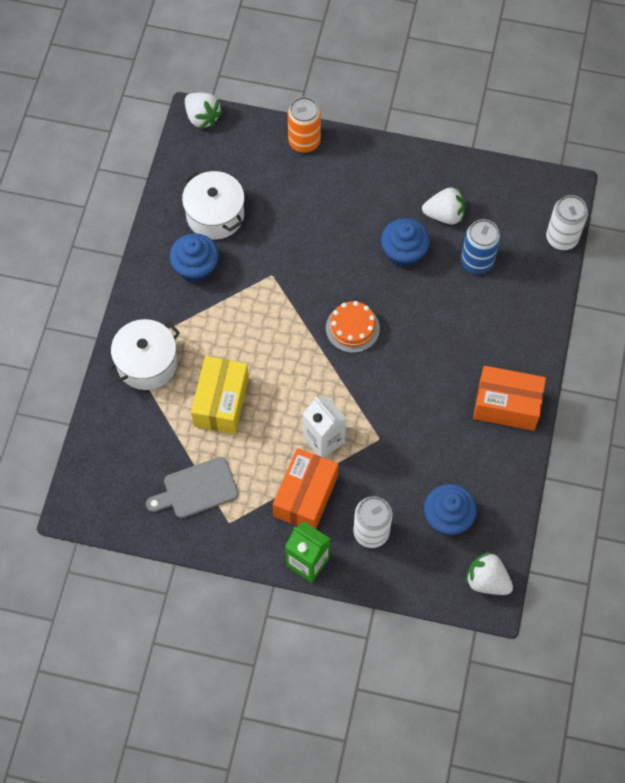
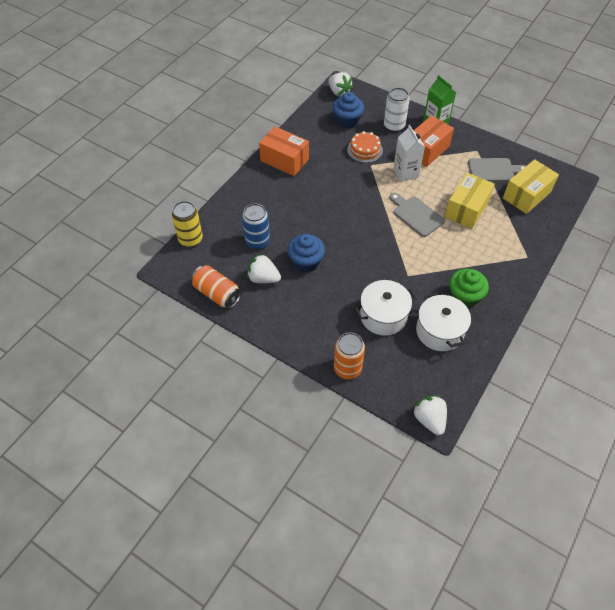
camera: 160 degrees left, 10 degrees down
white pot [108,319,180,390] -> white pot moved to [355,280,417,336]
blue cupcake [170,233,219,283] -> green cupcake [449,269,489,308]
orange cake [326,301,380,353] -> orange cake moved to [347,131,383,163]
white can [546,195,588,250] -> yellow can [171,201,203,247]
none -> orange can [191,265,241,309]
none -> grey cutting board [390,193,445,237]
none -> yellow box [503,159,559,214]

